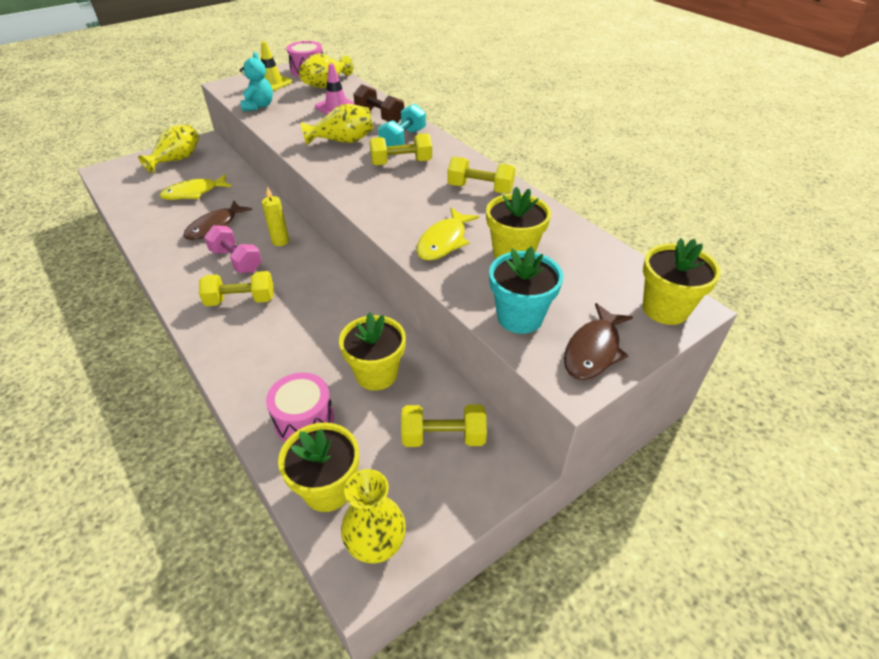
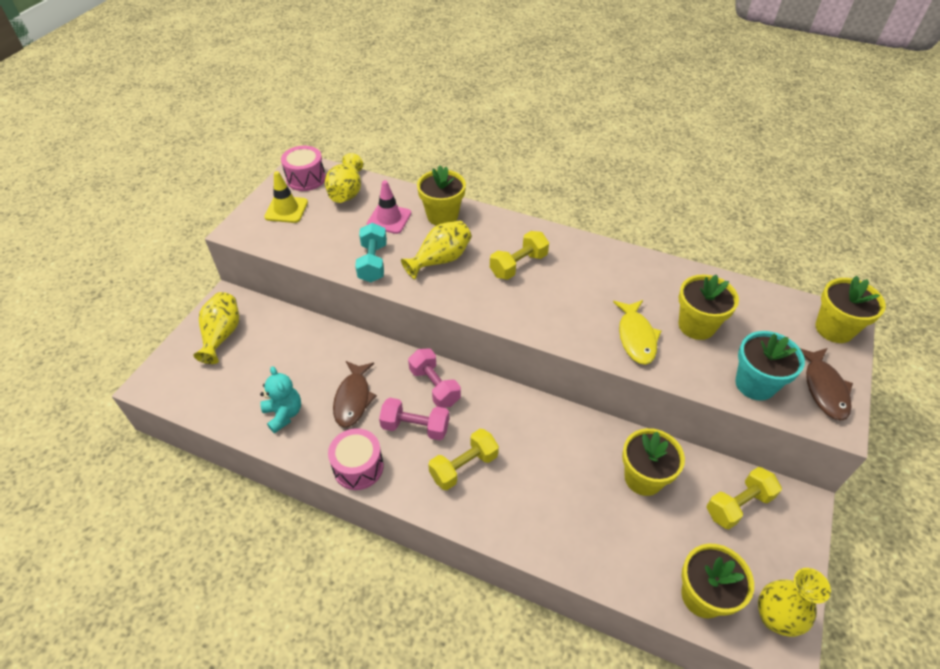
camera: 30 degrees left, 5 degrees up
yellow fish [159,174,232,200] -> none
turquoise teddy bear [240,52,273,111] -> turquoise teddy bear moved to [260,366,301,433]
yellow candle [262,187,289,246] -> pink dumbbell [408,348,461,408]
pink drum [266,372,334,442] -> pink drum moved to [328,428,384,490]
brown dumbbell [353,84,404,123] -> yellow flower pot [417,165,466,226]
turquoise dumbbell [378,104,426,146] -> turquoise dumbbell moved to [355,223,387,282]
yellow dumbbell [447,157,516,194] -> none

